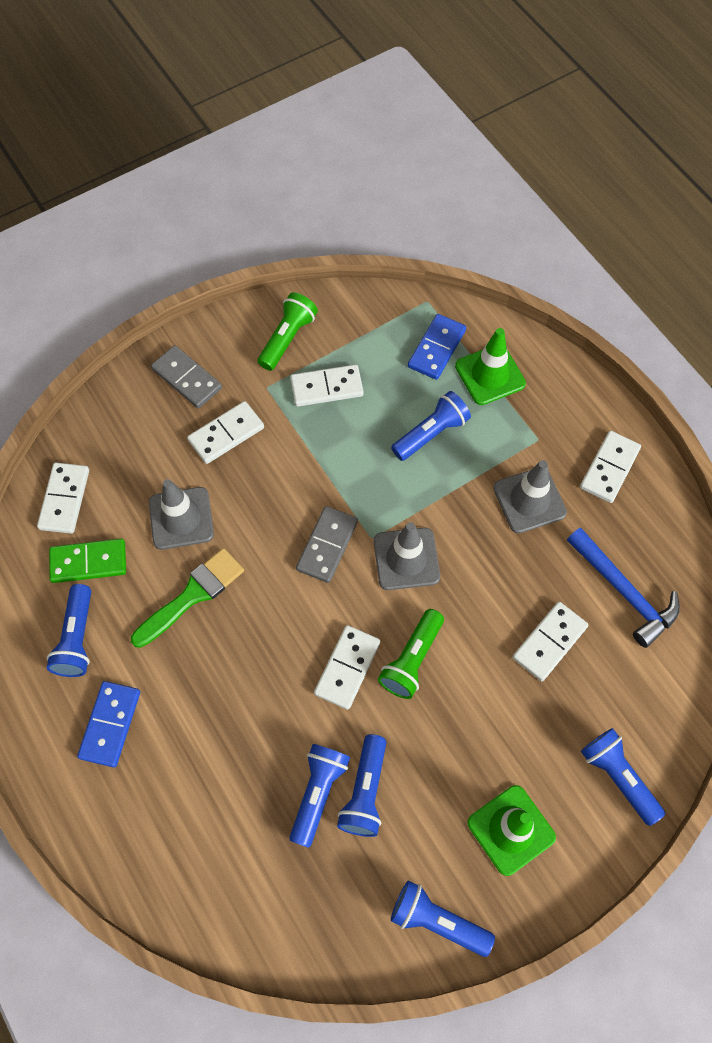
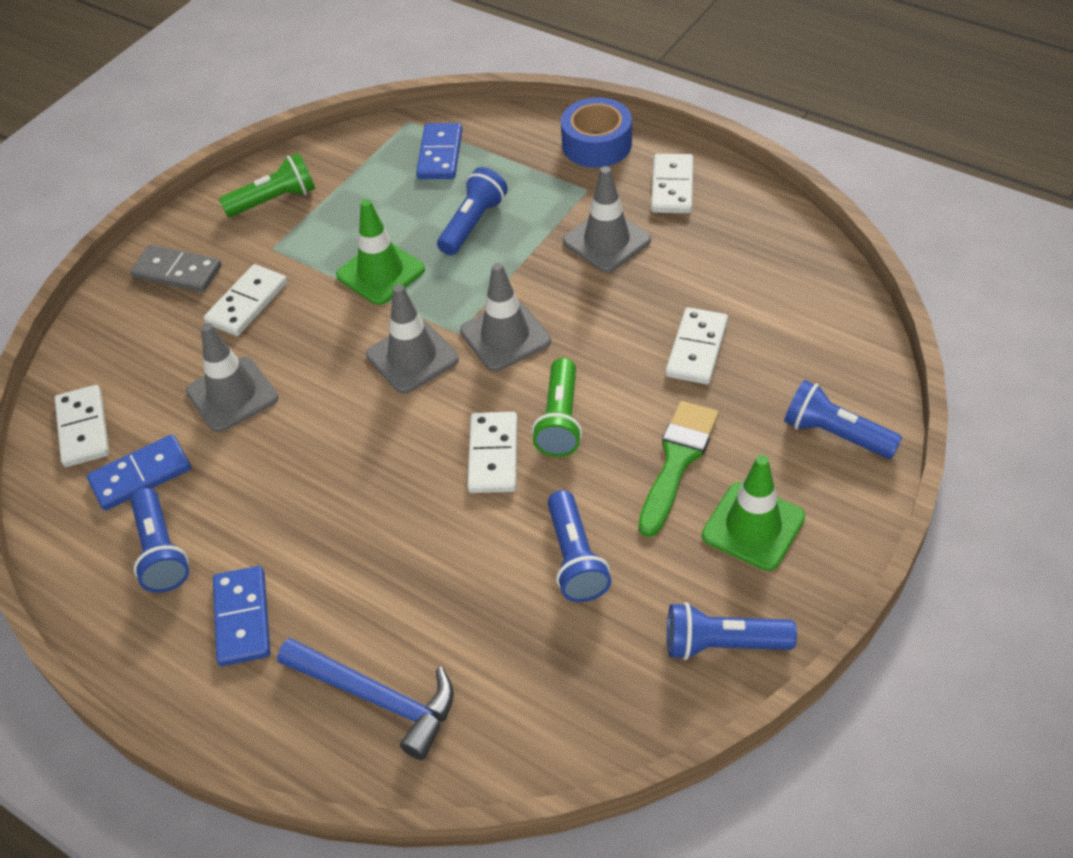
camera: 20 degrees left, 15 degrees down
green domino [49,539,126,583] -> blue domino [87,434,191,511]
green brush [131,548,244,648] -> green brush moved to [638,401,719,537]
green flashlight [257,292,318,371] -> green flashlight turned 60 degrees clockwise [219,153,315,217]
blue flashlight [289,744,350,848] -> none
white domino [290,364,364,407] -> none
grey domino [296,506,358,583] -> grey traffic cone [366,284,459,394]
green traffic cone [455,328,526,405] -> green traffic cone moved to [336,199,425,305]
blue hammer [567,528,680,648] -> blue hammer moved to [277,638,454,760]
none -> blue tape [561,97,632,168]

